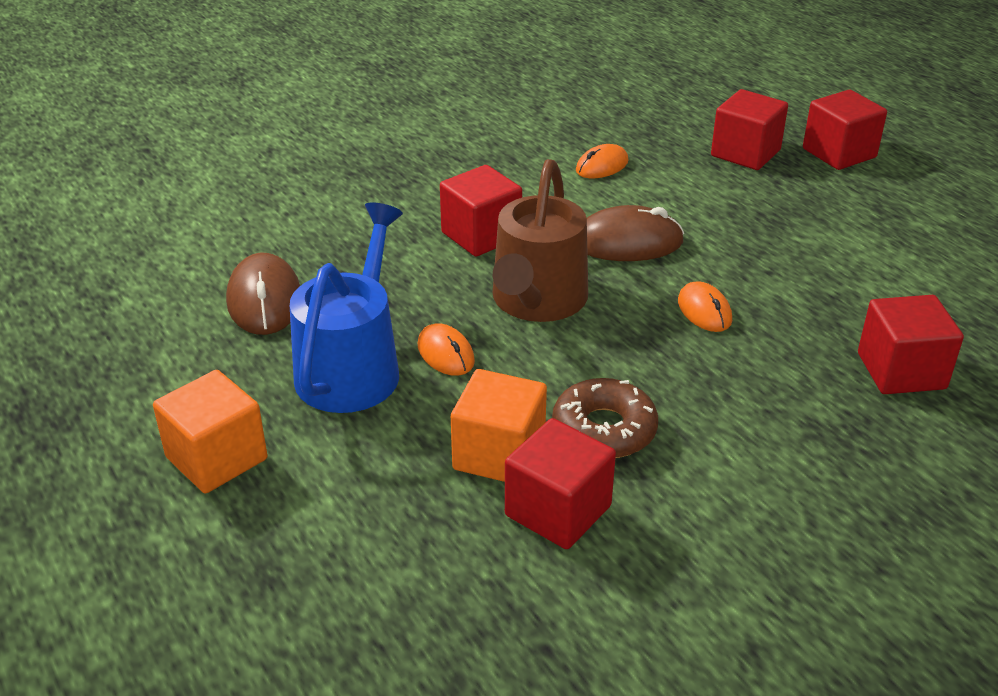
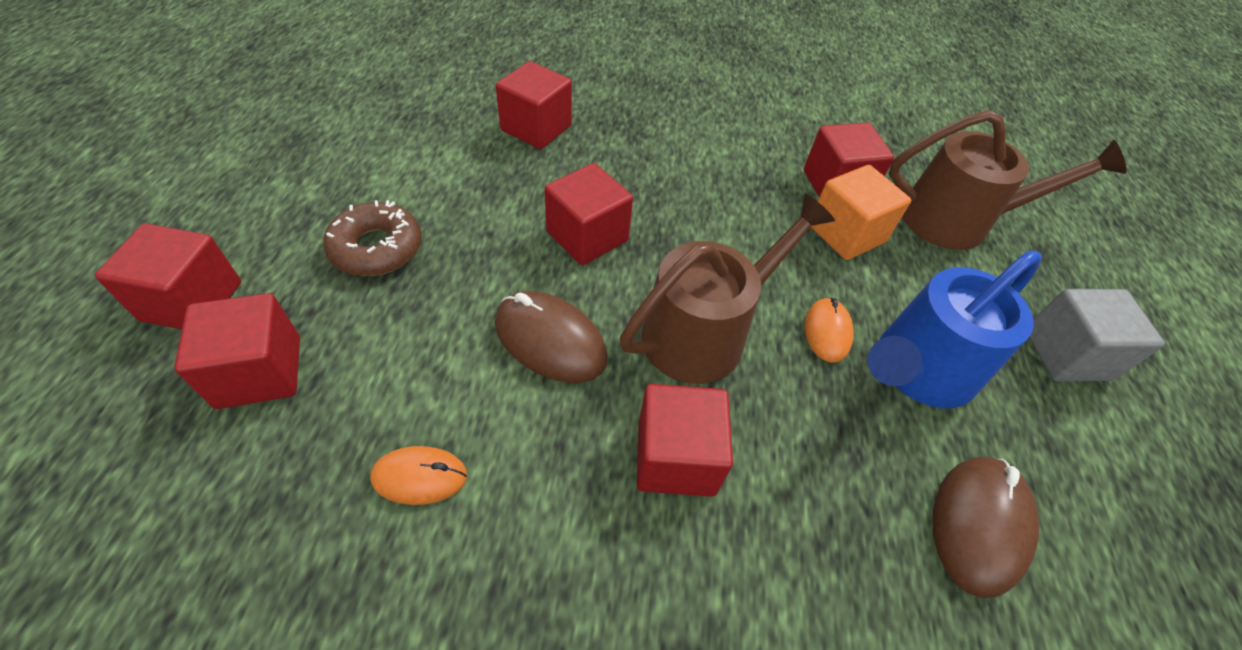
camera: 145 degrees left, 15 degrees up
orange cube [153,370,268,493] -> grey cube [1029,289,1165,381]
brown donut [552,378,658,458] -> brown donut moved to [323,200,422,276]
orange mouse [678,281,732,332] -> red cube [545,163,633,265]
none -> brown watering can [889,110,1126,250]

